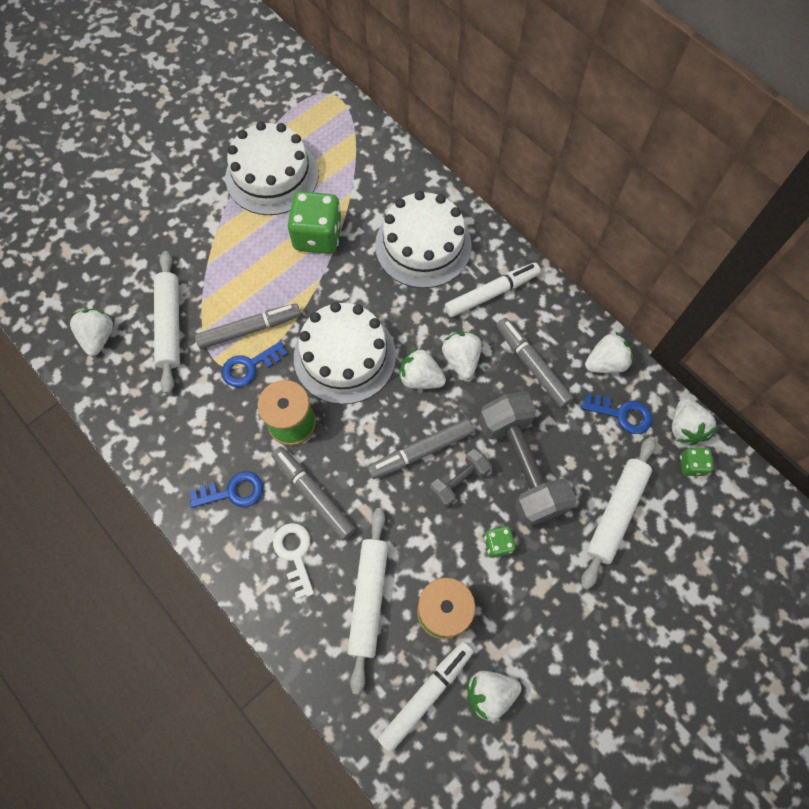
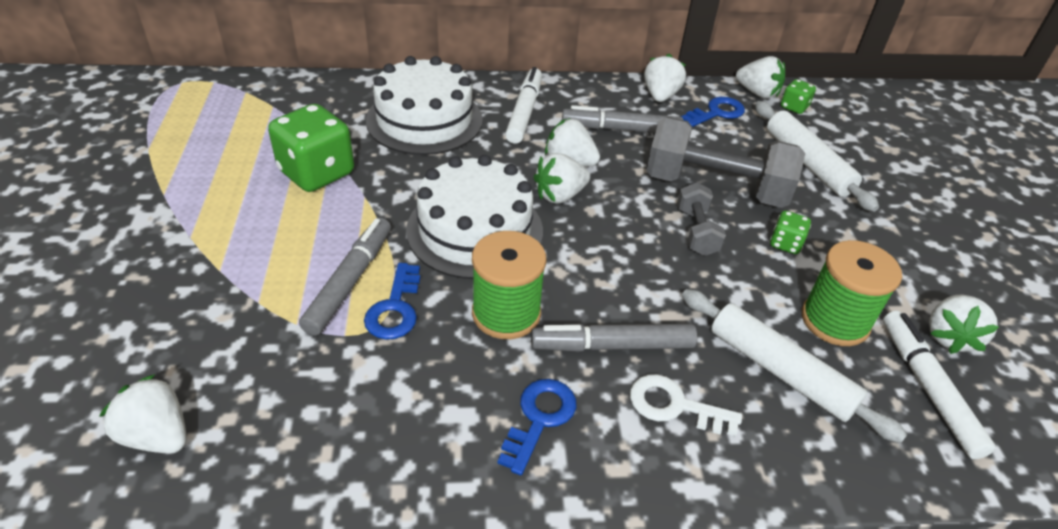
camera: 55 degrees left, 25 degrees down
white rolling pin [154,251,180,394] -> none
white cake [225,121,318,215] -> none
grey marker [368,419,474,479] -> none

